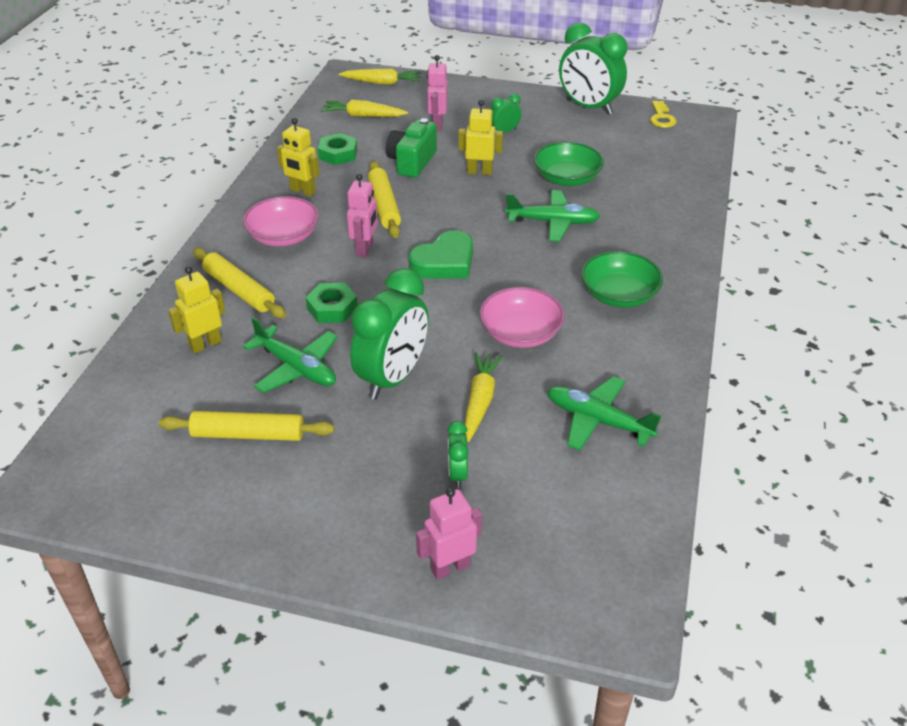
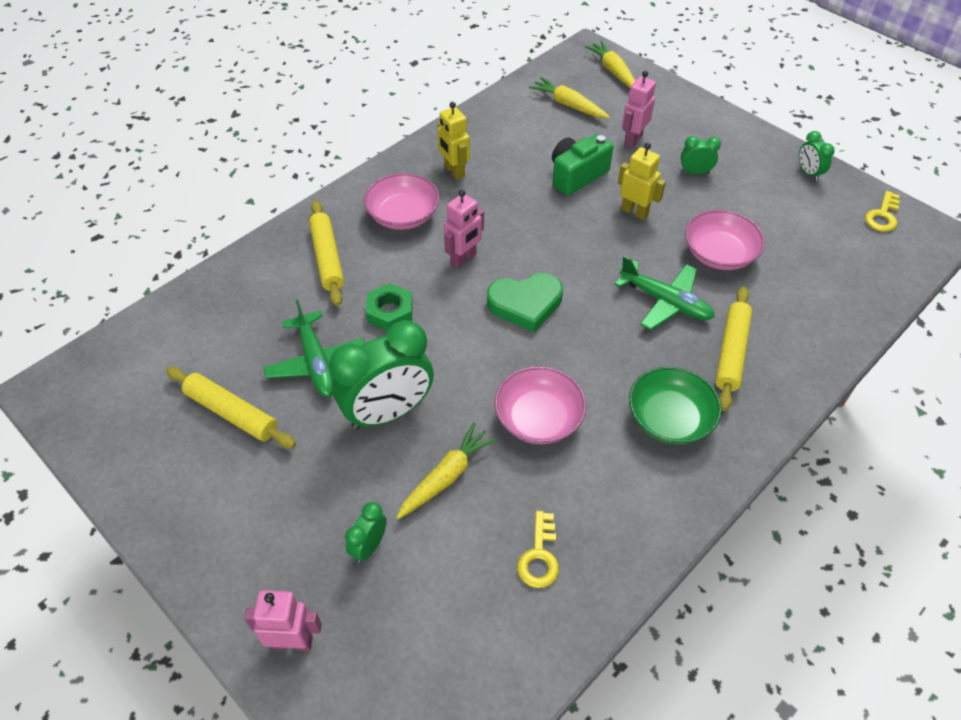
camera: 30 degrees right, 10 degrees up
yellow robot [168,266,225,353] -> none
green nut [318,133,357,165] -> none
yellow carrot [339,68,421,85] -> yellow carrot turned 150 degrees counterclockwise [585,41,636,88]
yellow rolling pin [368,161,401,238] -> yellow rolling pin moved to [715,287,752,411]
green bowl [534,142,604,186] -> pink bowl [685,210,765,270]
green plane [547,376,661,450] -> yellow key [517,511,559,588]
green clock [559,22,627,115] -> green clock [799,131,835,181], size x0.46

